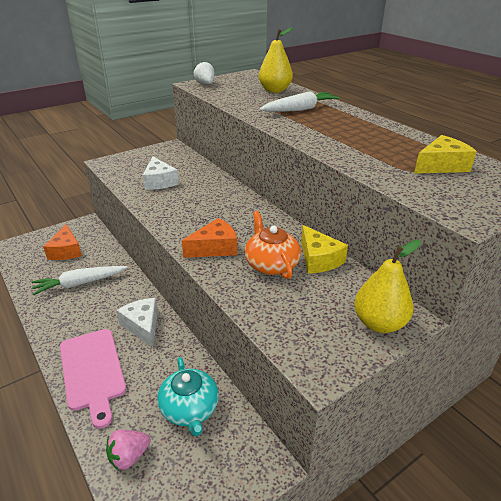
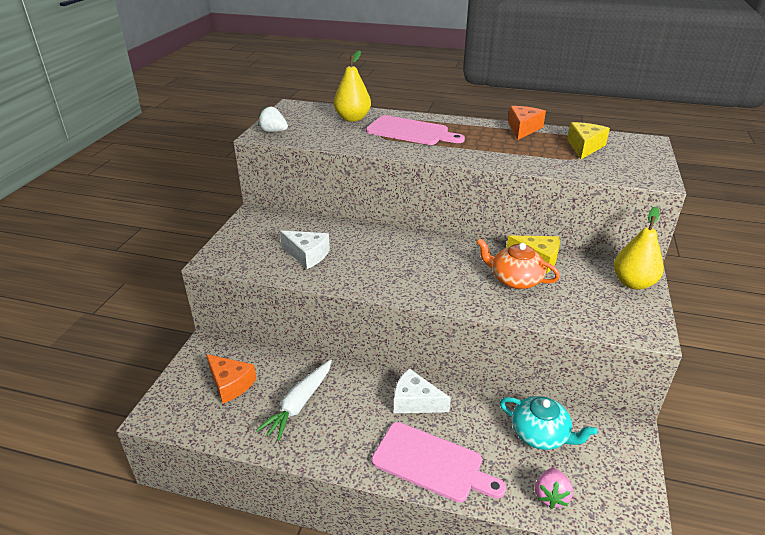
camera: 40 degrees left, 0 degrees up
orange cheese [182,218,237,258] -> orange cheese moved to [508,106,546,140]
white carrot [259,91,340,112] -> pink cutting board [366,115,465,145]

